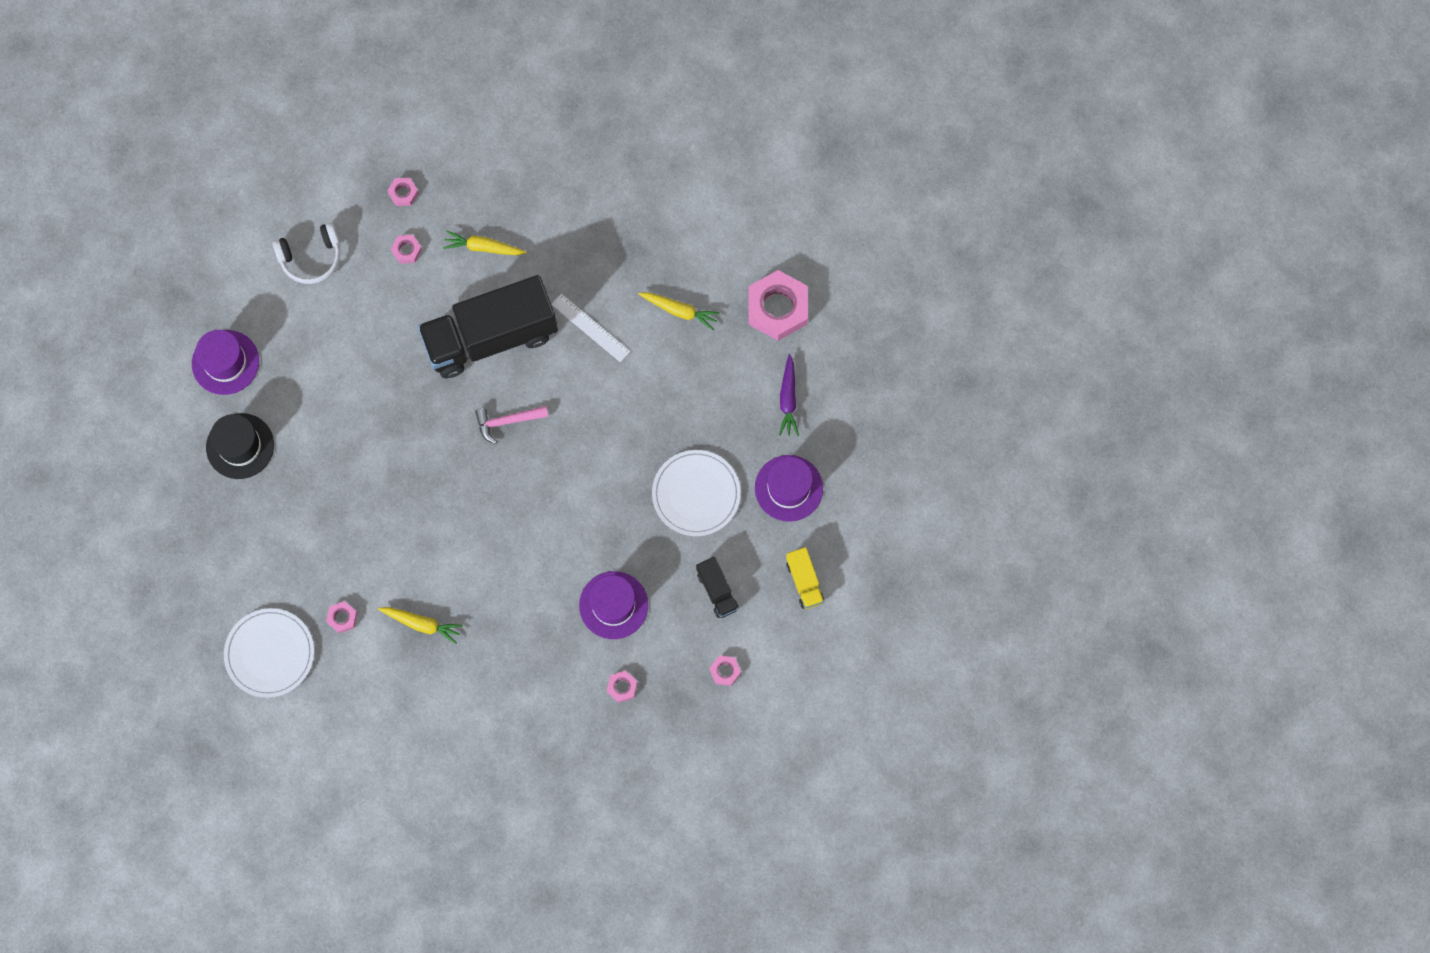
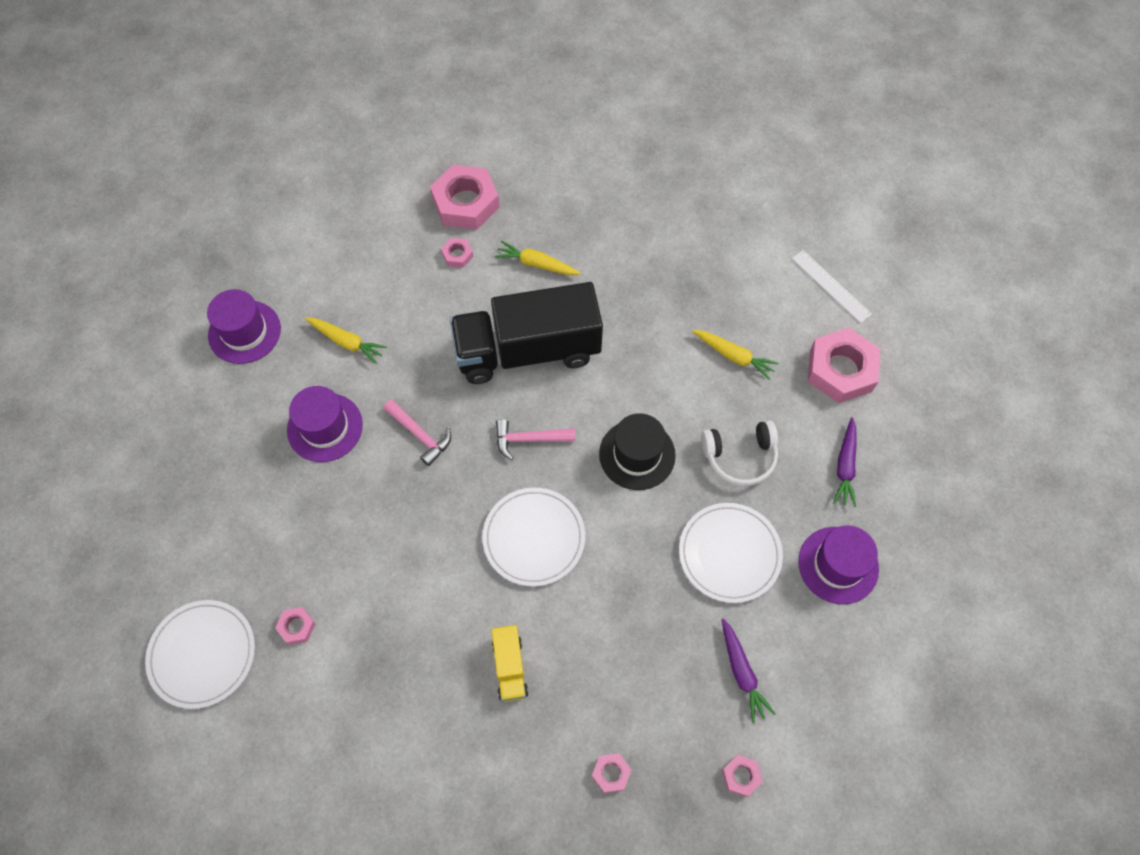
camera: 10 degrees right, 10 degrees down
black hat [206,413,274,479] -> black hat moved to [599,413,676,490]
white headphones [273,222,340,284] -> white headphones moved to [701,421,778,486]
yellow carrot [378,607,463,644] -> yellow carrot moved to [305,318,387,364]
pink nut [387,178,419,206] -> pink nut [430,165,500,230], size x2.21
white ruler [551,294,630,362] -> white ruler moved to [792,250,872,323]
purple hat [579,571,648,639] -> purple hat moved to [287,386,363,462]
black truck [696,557,739,618] -> purple carrot [721,619,775,723]
yellow truck [786,547,824,609] -> yellow truck moved to [491,625,529,702]
none -> pink hammer [383,399,451,466]
none -> white plate [482,488,585,586]

